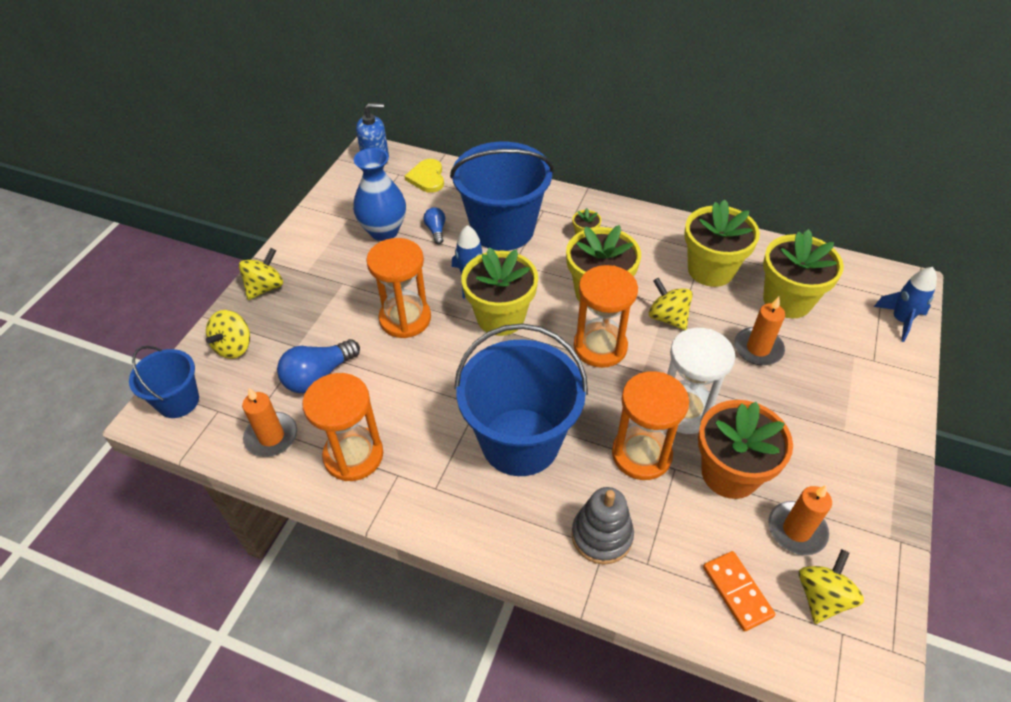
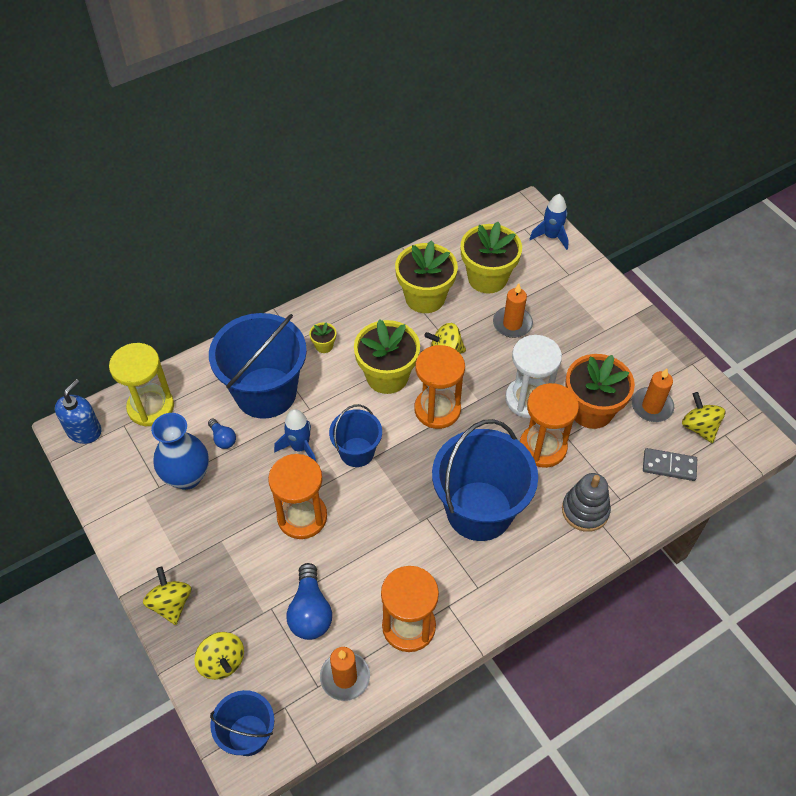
camera: 55 degrees left, 5 degrees up
yellow heart [405,159,444,193] -> yellow hourglass [109,343,174,427]
blue light bulb [424,207,445,245] -> blue light bulb turned 150 degrees counterclockwise [208,419,236,449]
yellow flower pot [461,248,538,336] -> blue bucket [329,404,382,467]
orange domino [703,551,775,631] -> grey domino [643,448,697,481]

